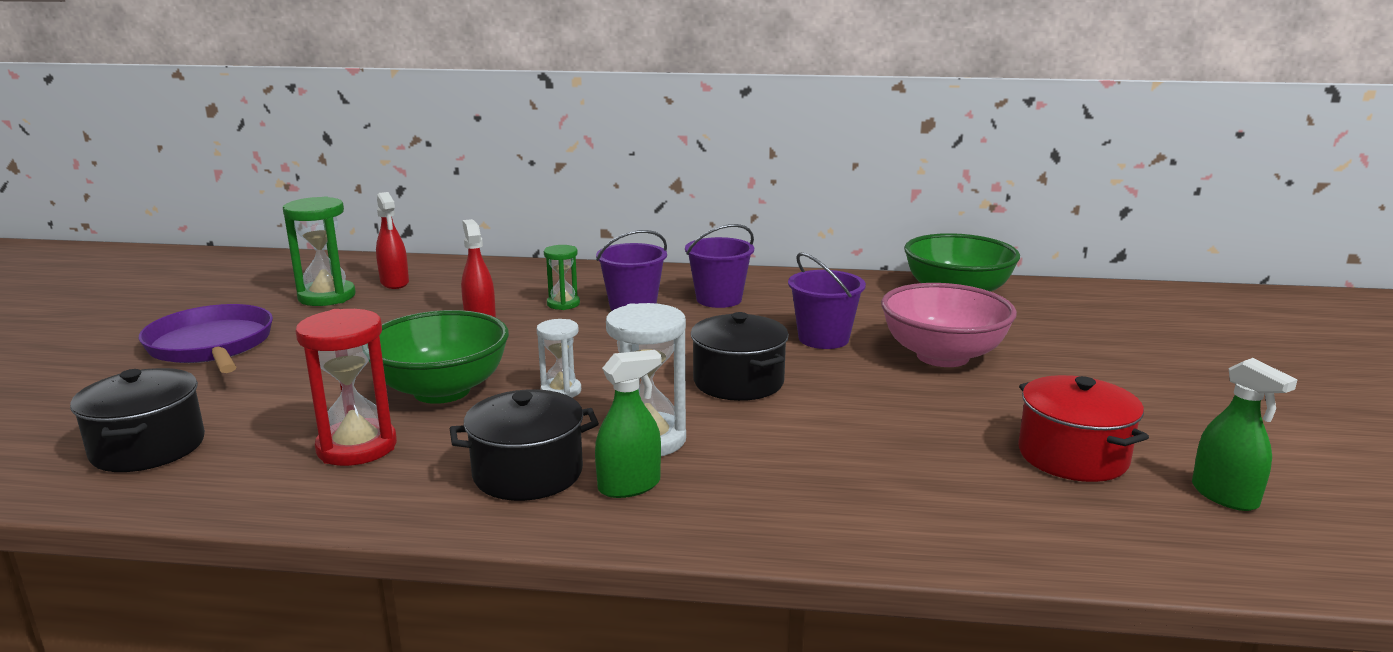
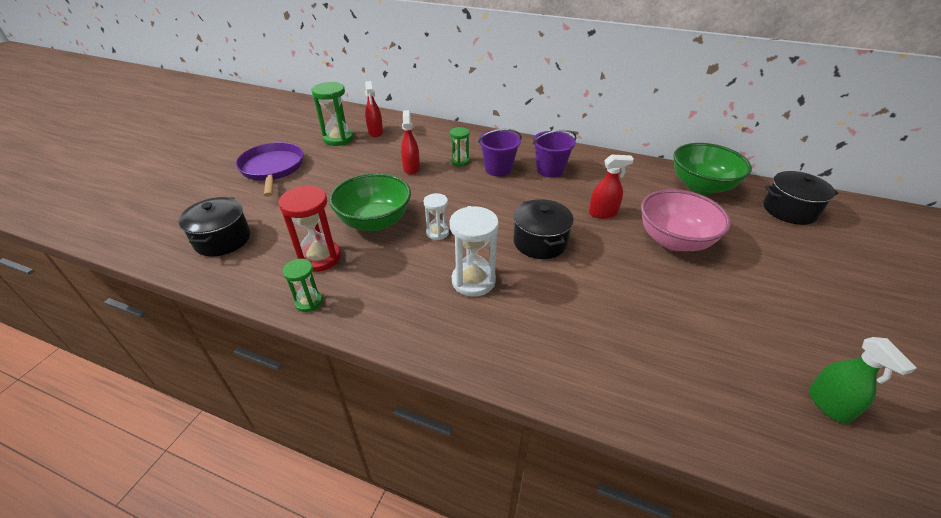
camera: 15 degrees right, 20 degrees up
black pot [450,389,599,501] -> black pot moved to [763,171,839,225]
green spray bottle [595,350,662,498] -> none
purple bucket [788,252,866,349] -> red spray bottle [589,154,634,219]
red pot [1018,375,1149,482] -> none
none -> green hourglass [282,259,323,312]

